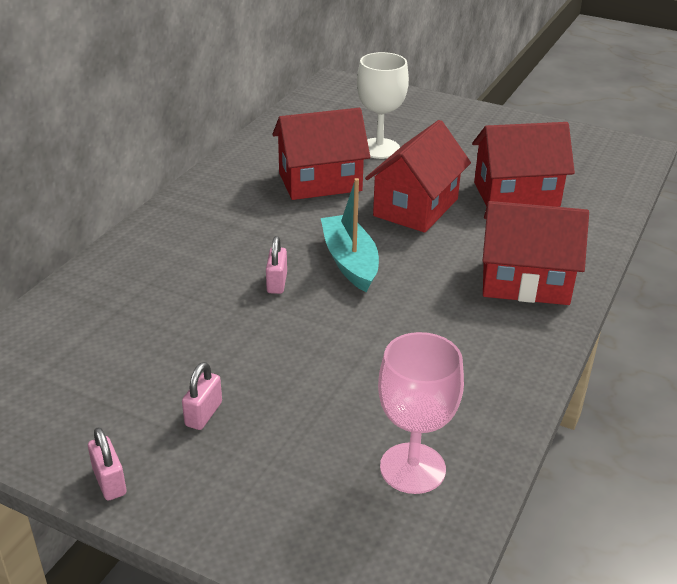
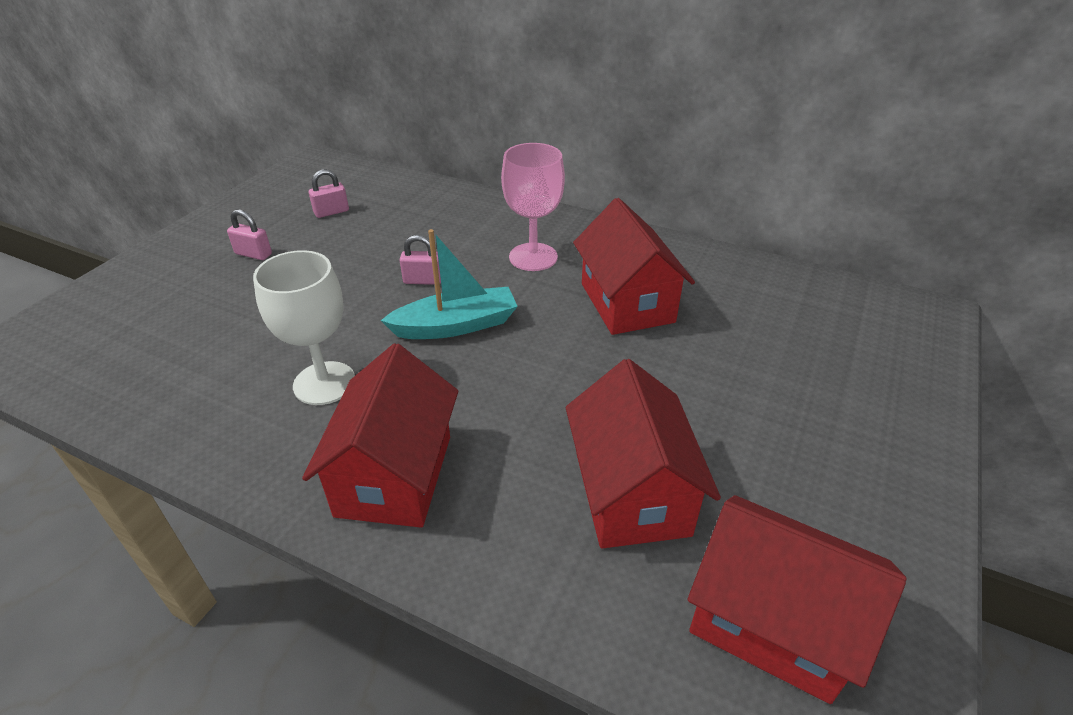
camera: 90 degrees right, 5 degrees up
pink padlock [88,427,126,501] -> pink padlock moved to [309,169,349,218]
white goblet [357,52,409,159] -> white goblet moved to [253,250,355,405]
red house [365,120,471,233] -> red house moved to [687,495,907,704]
pink goblet [378,332,464,494] -> pink goblet moved to [501,143,565,271]

